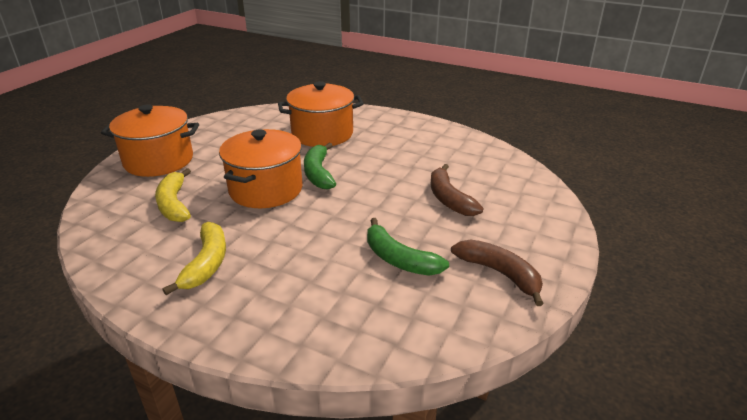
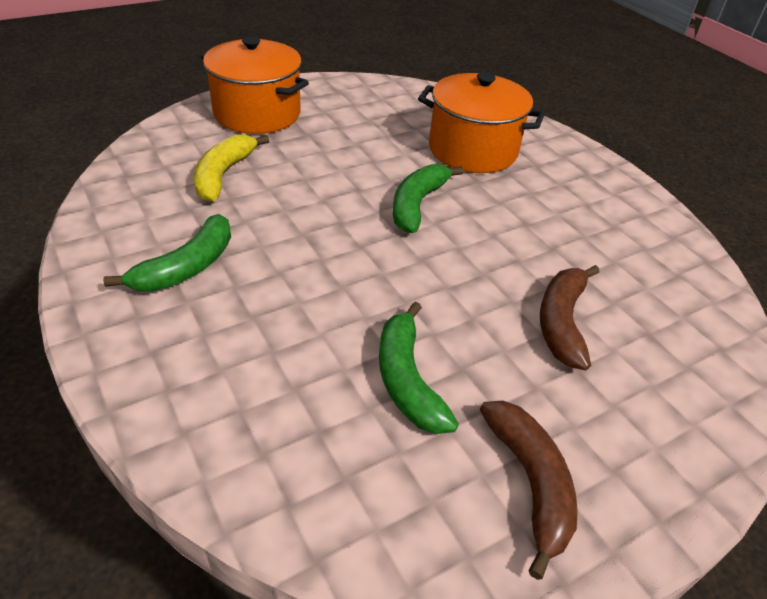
camera: 30 degrees right, 10 degrees up
yellow banana [162,222,226,295] -> green banana [103,214,231,292]
orange pot [219,129,303,208] -> none

